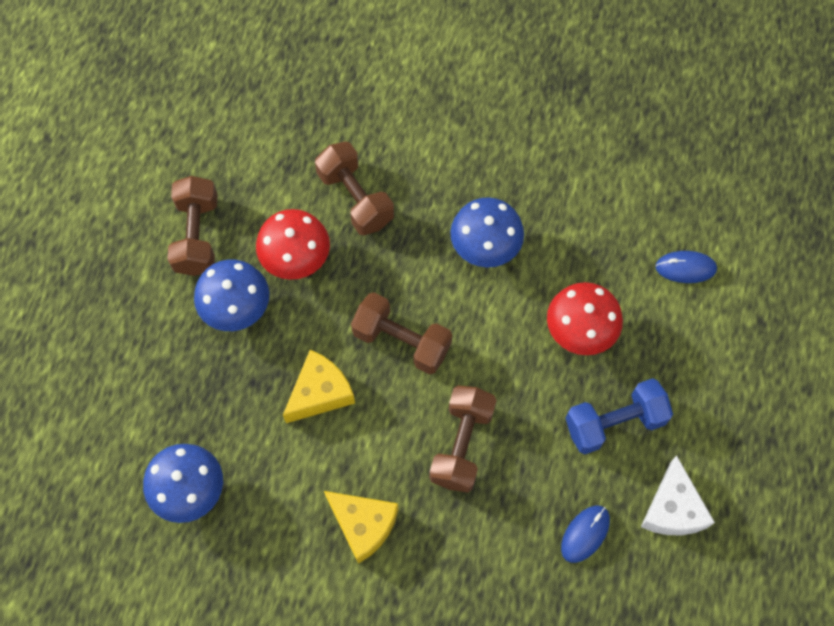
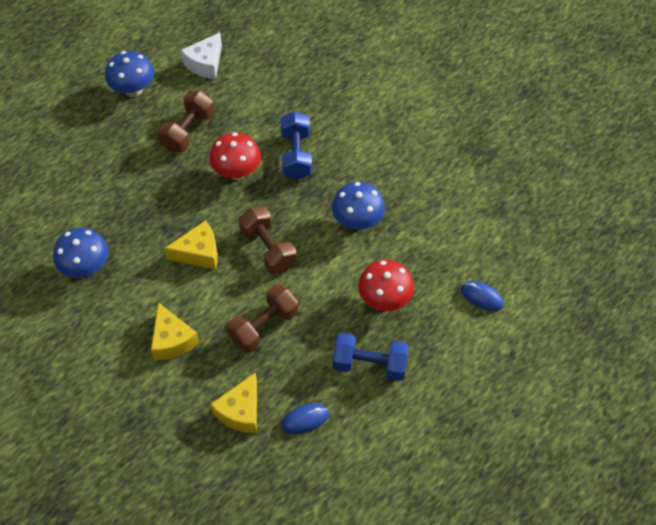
camera: 30 degrees right, 10 degrees down
blue mushroom [194,259,269,331] -> blue mushroom moved to [105,51,154,97]
brown dumbbell [315,142,394,235] -> blue dumbbell [280,111,312,180]
white cheese [641,455,715,535] -> white cheese moved to [180,32,222,79]
none -> yellow cheese [210,372,257,433]

